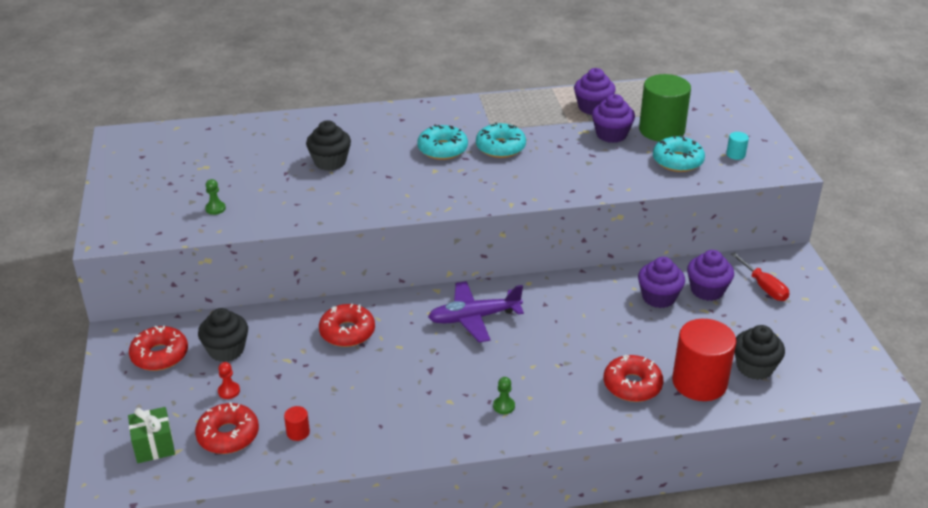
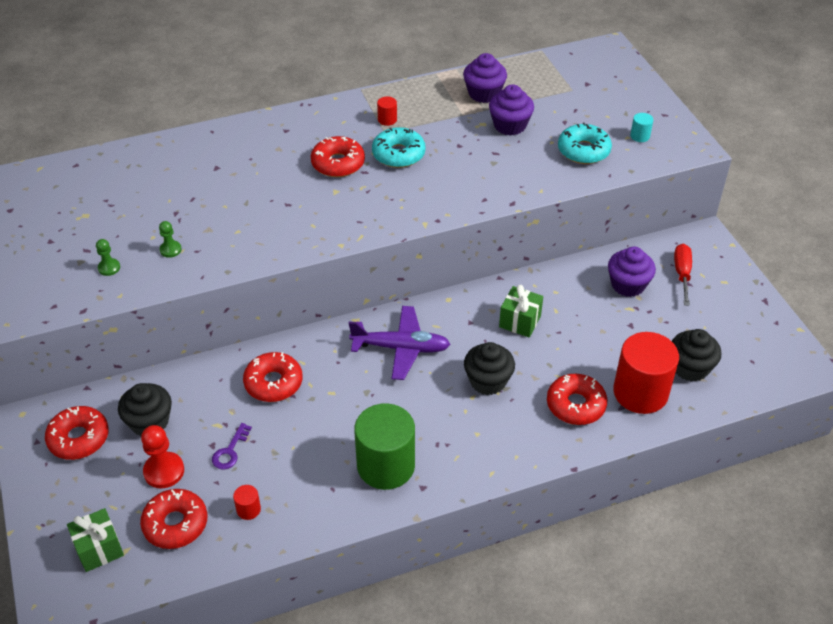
camera: 10 degrees left, 10 degrees up
red pawn [218,362,240,399] -> red pawn [141,425,184,489], size x1.74
black cupcake [306,120,351,171] -> black cupcake moved to [464,342,515,395]
turquoise donut [417,125,468,160] -> red donut [311,136,365,177]
purple plane [428,281,524,343] -> purple plane turned 150 degrees counterclockwise [349,306,450,380]
green pawn [493,377,515,414] -> green pawn moved to [159,221,182,258]
purple cupcake [638,257,685,308] -> none
green cylinder [639,74,691,142] -> green cylinder moved to [354,403,415,490]
red screwdriver [731,252,789,301] -> red screwdriver turned 135 degrees counterclockwise [674,244,692,306]
none -> purple key [212,423,252,470]
none -> red cylinder [377,96,397,126]
none -> green gift [499,285,543,337]

